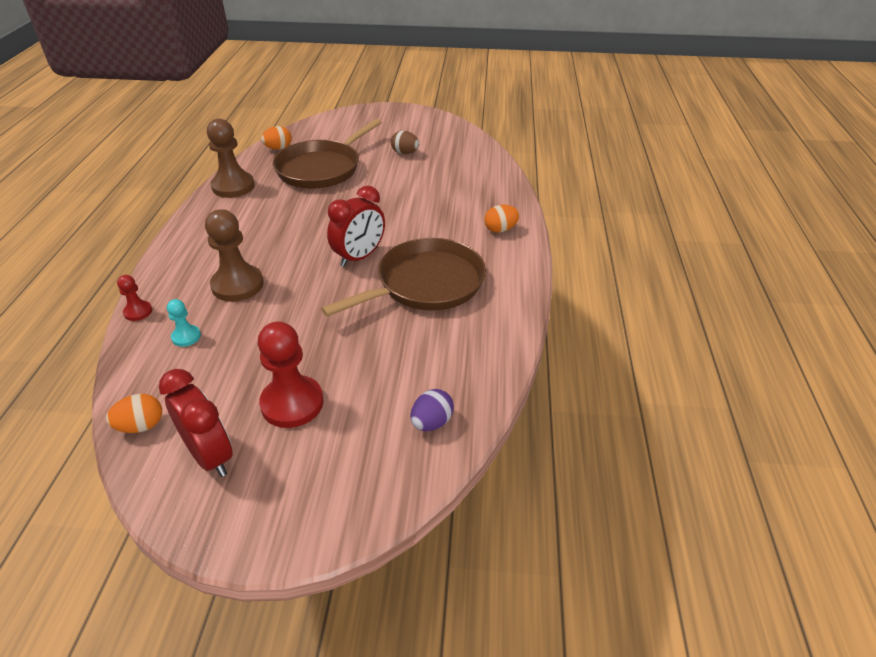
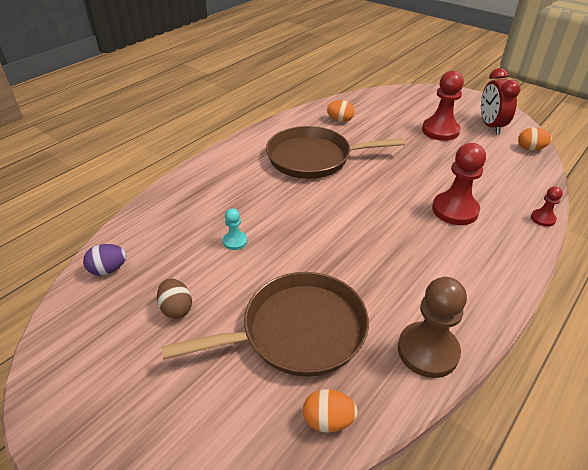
camera: 145 degrees left, 0 degrees up
turquoise pawn [167,299,201,347] -> turquoise pawn moved to [223,208,247,250]
brown pawn [205,209,264,302] -> red pawn [432,143,486,225]
red clock [327,185,385,267] -> none
purple egg [411,389,454,431] -> purple egg moved to [83,244,126,276]
orange egg [484,205,519,233] -> orange egg moved to [327,100,355,122]

